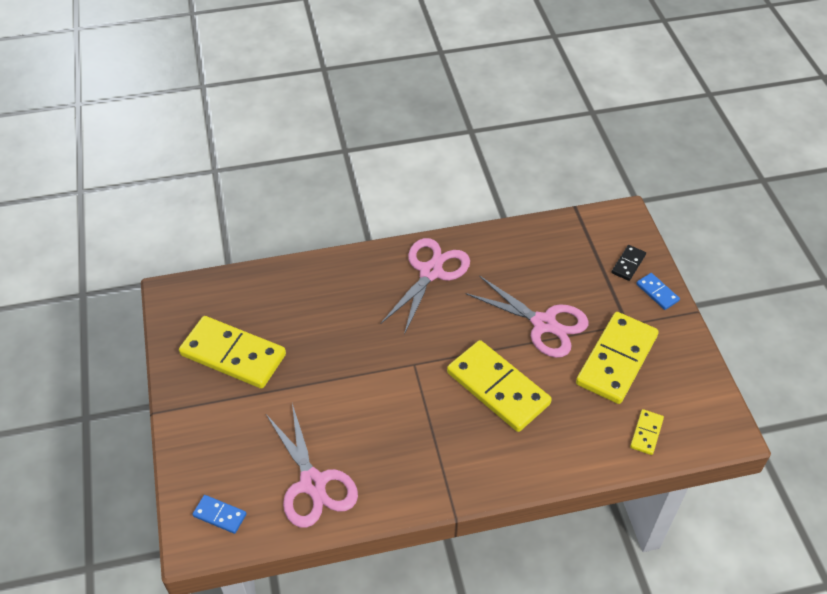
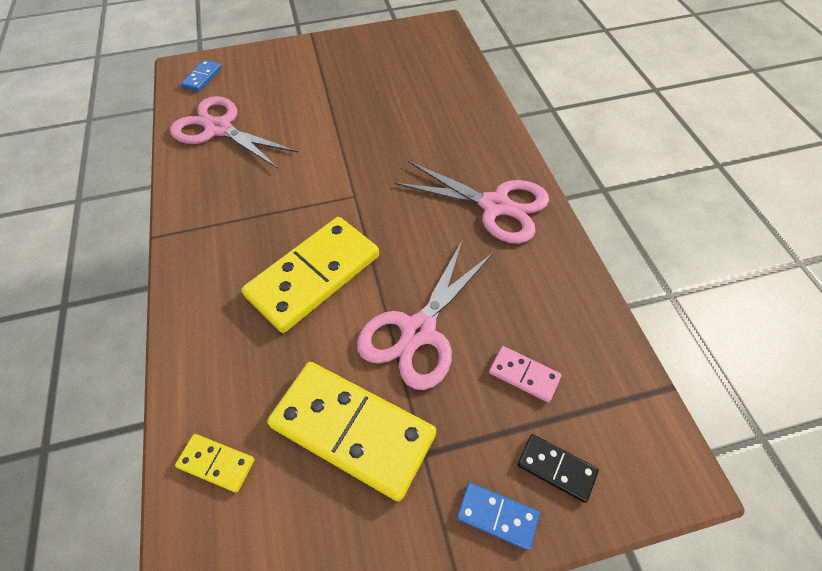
camera: 90 degrees right, 5 degrees up
yellow domino [179,316,286,389] -> none
pink scissors [266,404,358,528] -> pink scissors turned 60 degrees clockwise [170,96,299,169]
blue domino [636,273,680,310] -> blue domino turned 60 degrees clockwise [457,482,540,550]
none -> pink domino [489,346,562,403]

